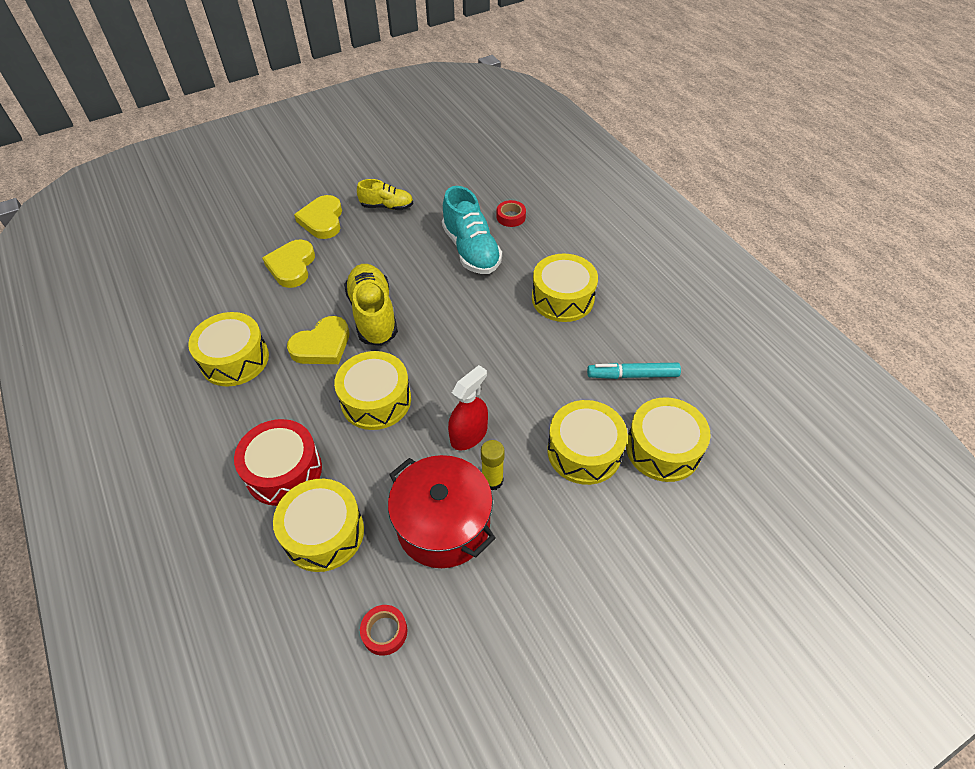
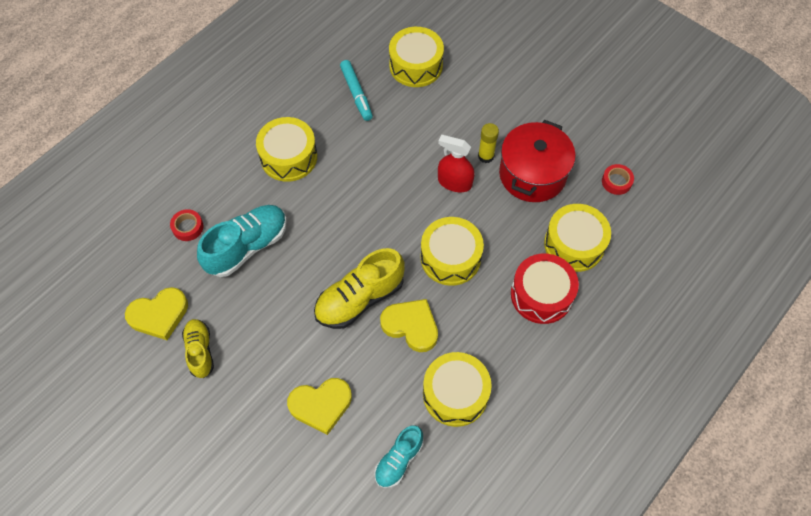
camera: 110 degrees left, 10 degrees up
yellow heart [294,195,342,239] -> yellow heart moved to [125,287,188,340]
yellow drum [547,400,628,485] -> none
none -> turquoise shoe [374,425,424,488]

